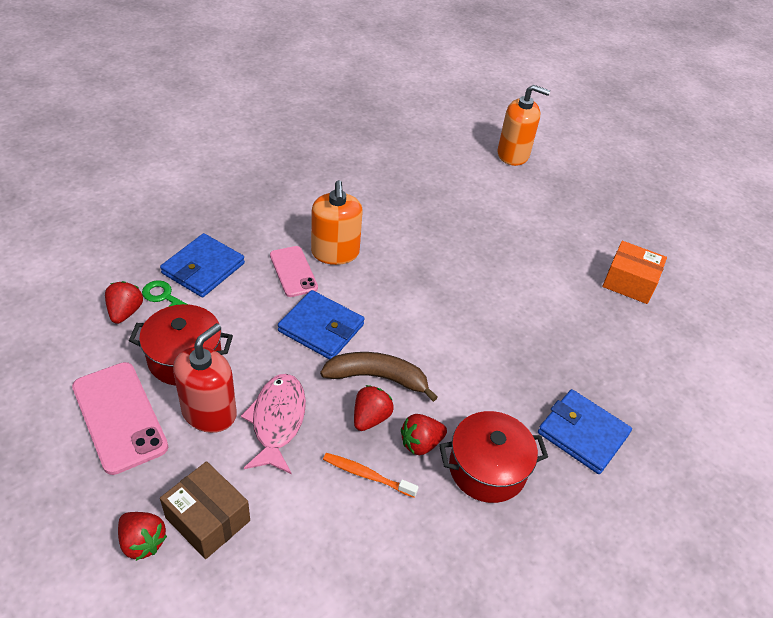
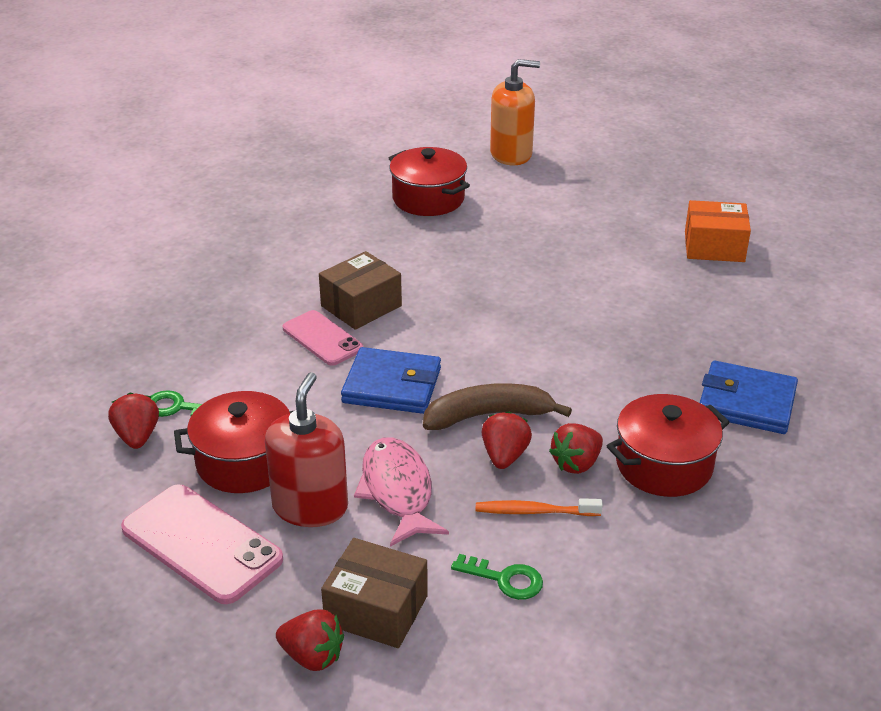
camera: 15 degrees left, 10 degrees down
blue wallet [160,233,245,297] -> none
orange soap dispenser [311,180,363,265] -> brown box [319,251,402,330]
none -> red pot [389,147,470,216]
none -> green key [451,554,543,600]

